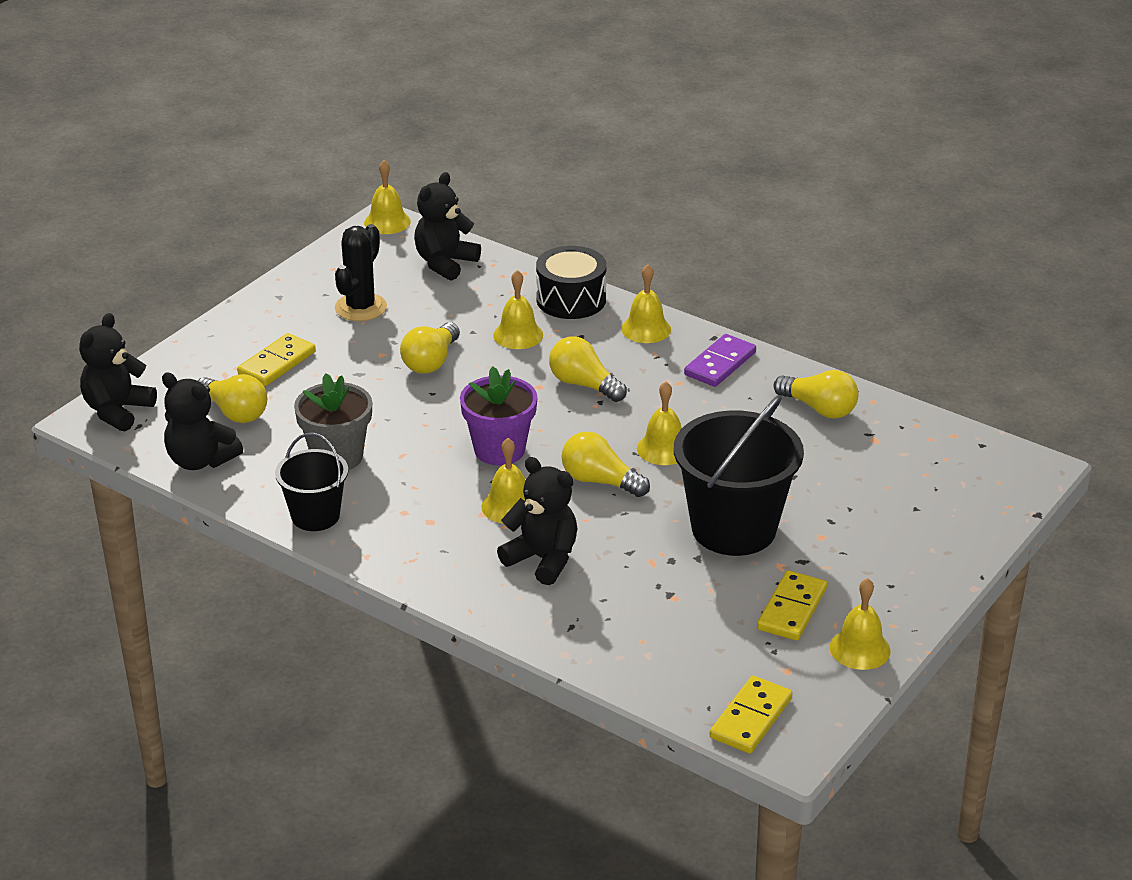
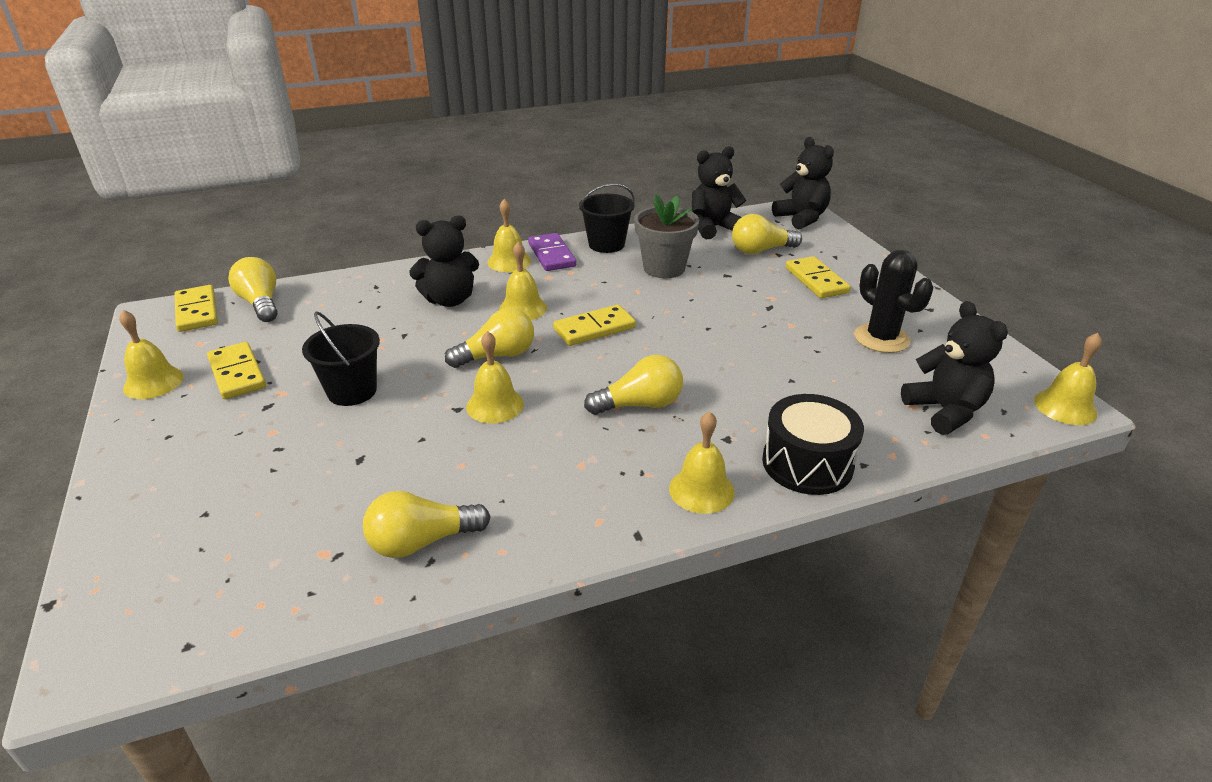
camera: 125 degrees right, 0 degrees up
yellow light bulb [400,322,460,374] -> yellow light bulb moved to [228,257,277,322]
purple flower pot [460,366,537,466] -> yellow domino [553,304,636,346]
yellow bell [493,270,543,349] -> yellow bell moved to [487,199,531,272]
black bucket [674,395,804,556] -> black bucket [302,311,380,406], size x0.57
purple domino [684,334,756,387] -> purple domino moved to [528,233,576,271]

